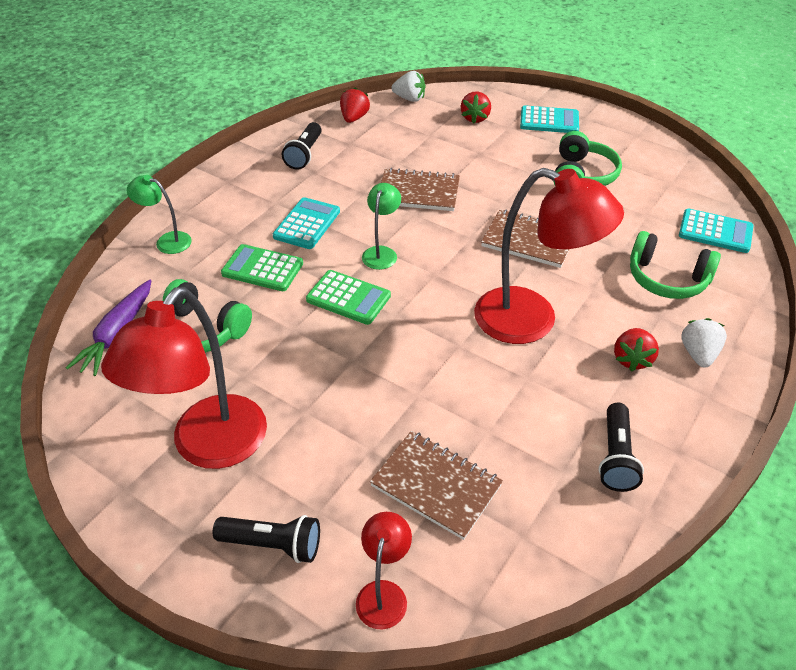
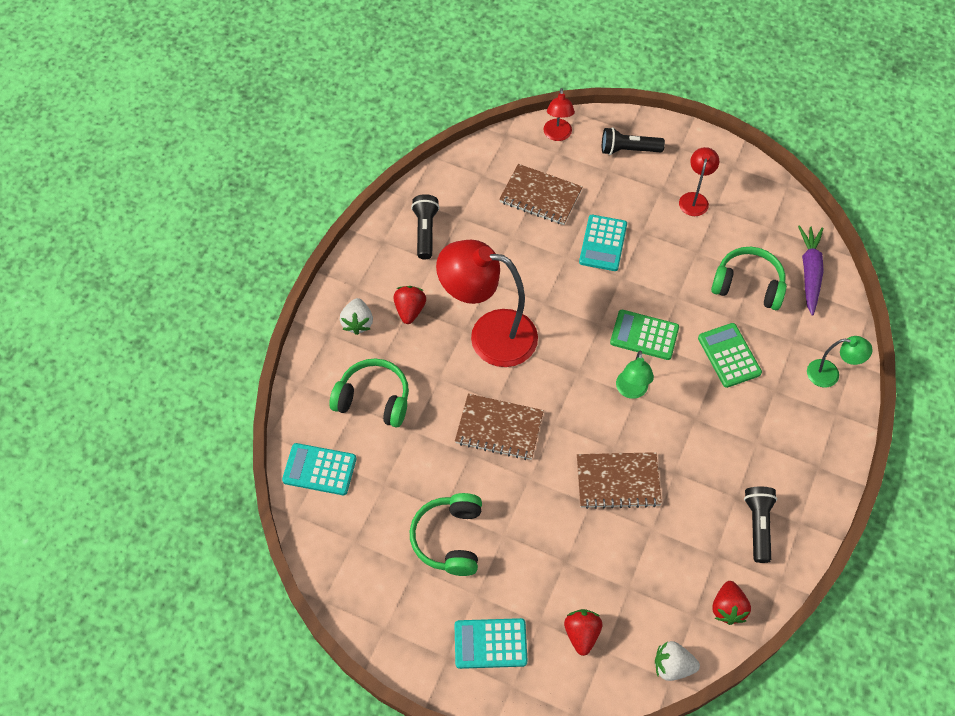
camera: 170 degrees right, 15 degrees up
red lamp [101,287,267,469] -> red lamp [679,147,719,216], size x0.47
green calculator [221,244,303,291] -> green calculator turned 120 degrees counterclockwise [698,323,762,388]
turquoise calculator [273,197,340,249] -> turquoise calculator moved to [579,215,627,271]

